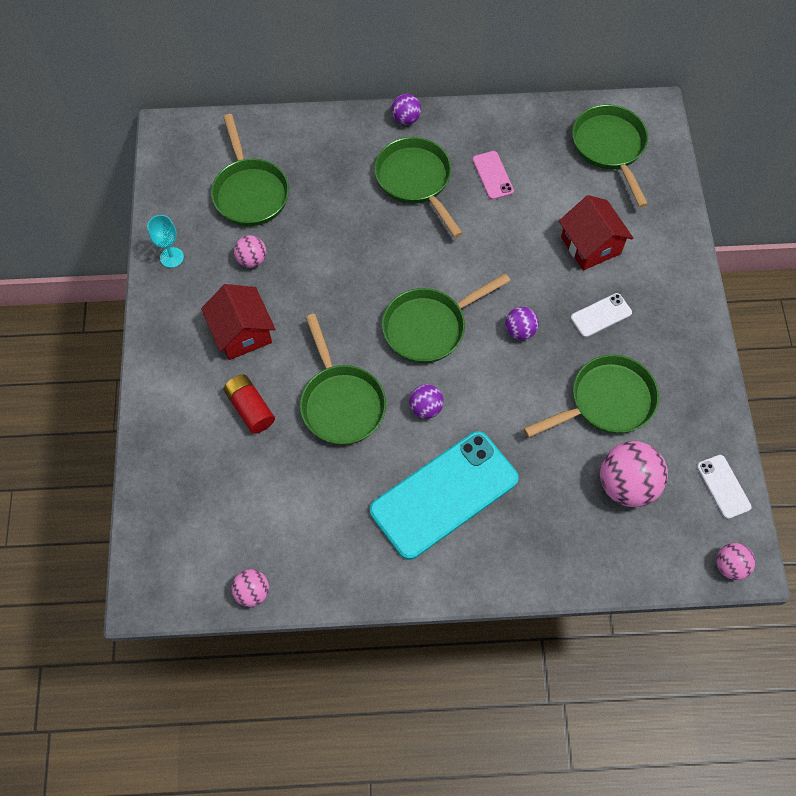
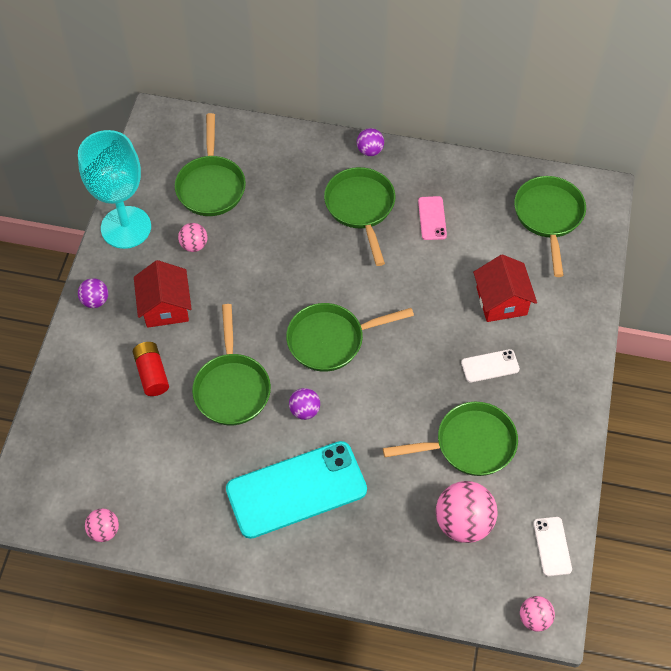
camera: 15 degrees right, 5 degrees down
turquoise goblet [147,215,184,268] -> turquoise goblet [78,130,151,249], size x2.36
purple ball [505,307,539,340] -> purple ball moved to [78,278,108,308]

